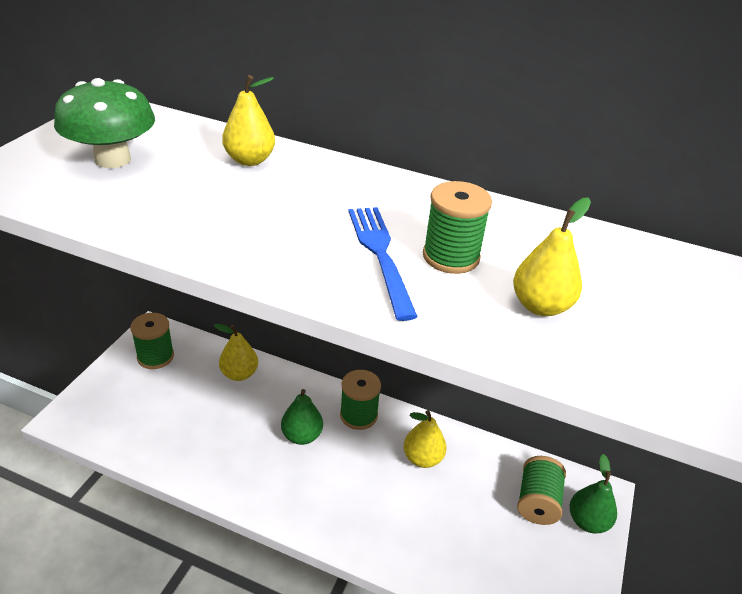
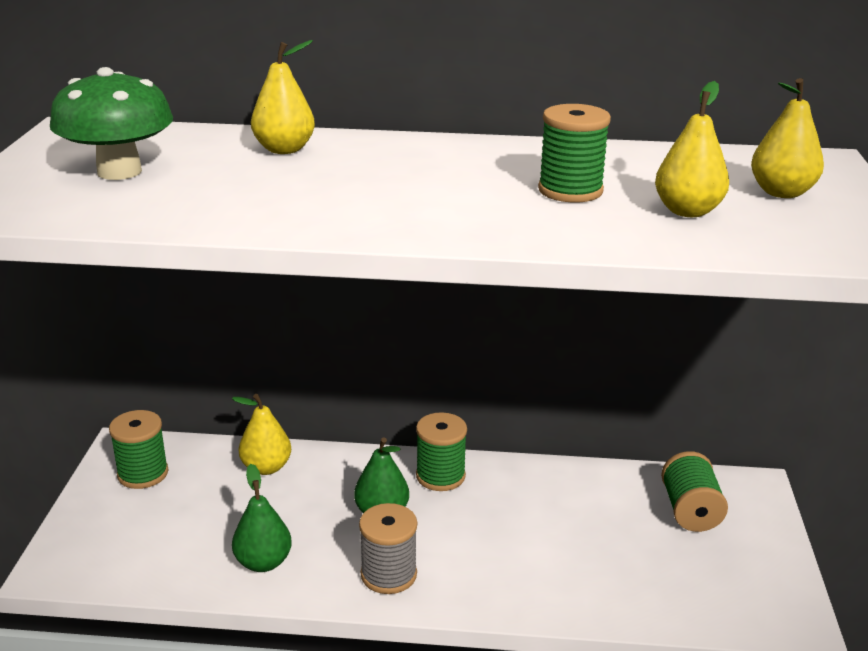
camera: 15 degrees left, 10 degrees down
blue fork [349,207,418,321] -> none
yellow pear [404,410,447,468] -> yellow pear moved to [751,78,824,198]
green pear [570,454,617,533] -> green pear moved to [232,464,292,572]
none -> grey spool [359,503,417,594]

